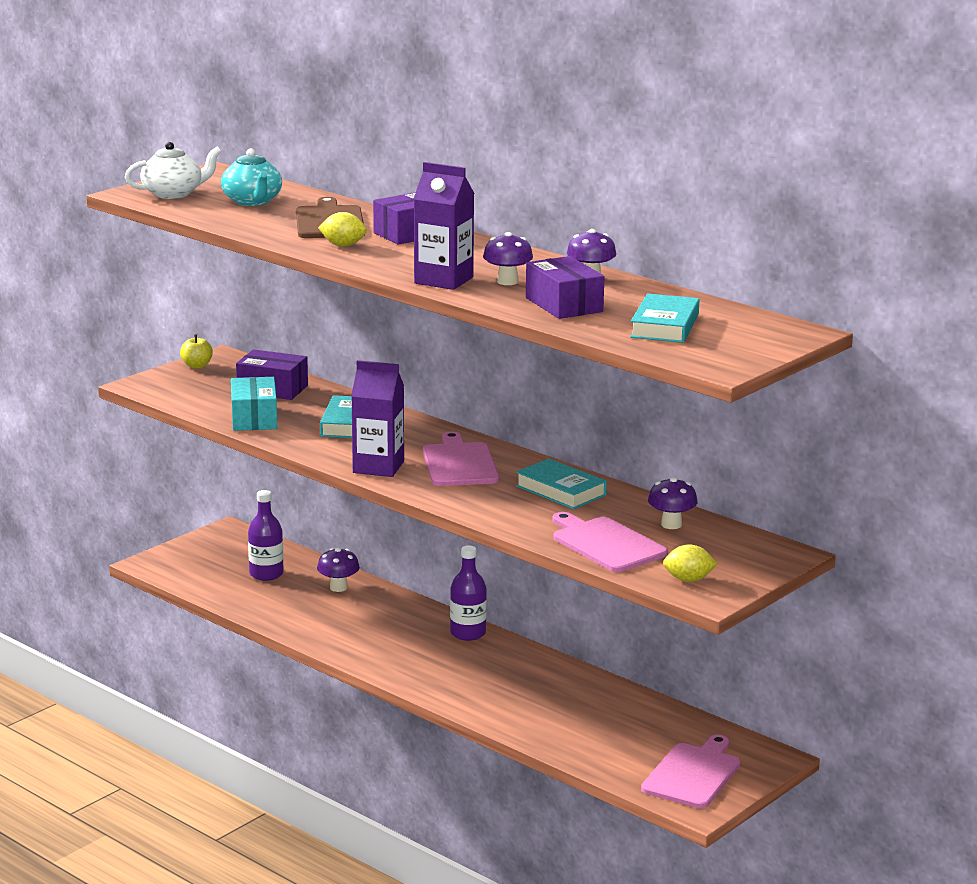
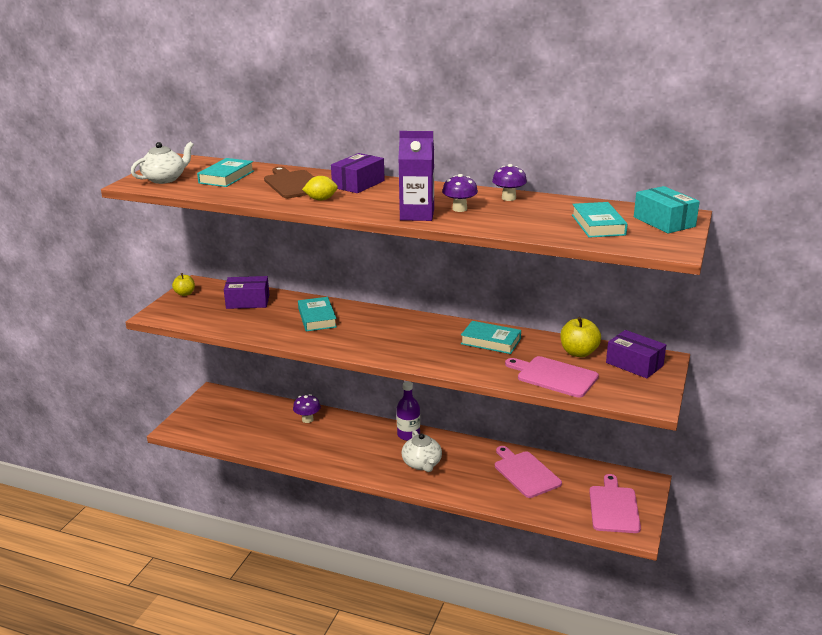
camera: 20 degrees left, 5 degrees up
turquoise teapot [221,148,282,206] -> turquoise book [197,158,254,187]
turquoise box [231,377,277,431] -> turquoise box moved to [634,186,700,233]
purple bottle [248,490,284,581] -> none
purple carton [351,360,404,477] -> none
pink cutting board [423,432,499,486] -> pink cutting board moved to [495,446,562,498]
purple box [526,256,604,319] -> purple box moved to [606,330,666,378]
purple mushroom [648,477,697,529] -> yellow apple [560,317,601,357]
yellow lemon [663,544,718,582] -> none
none -> white teapot [401,430,442,472]

